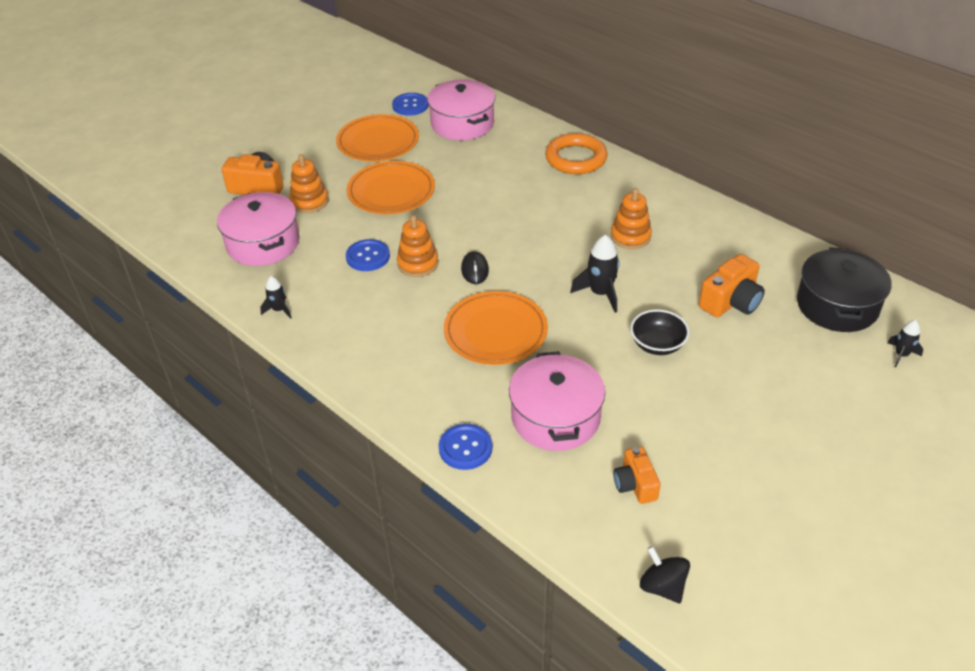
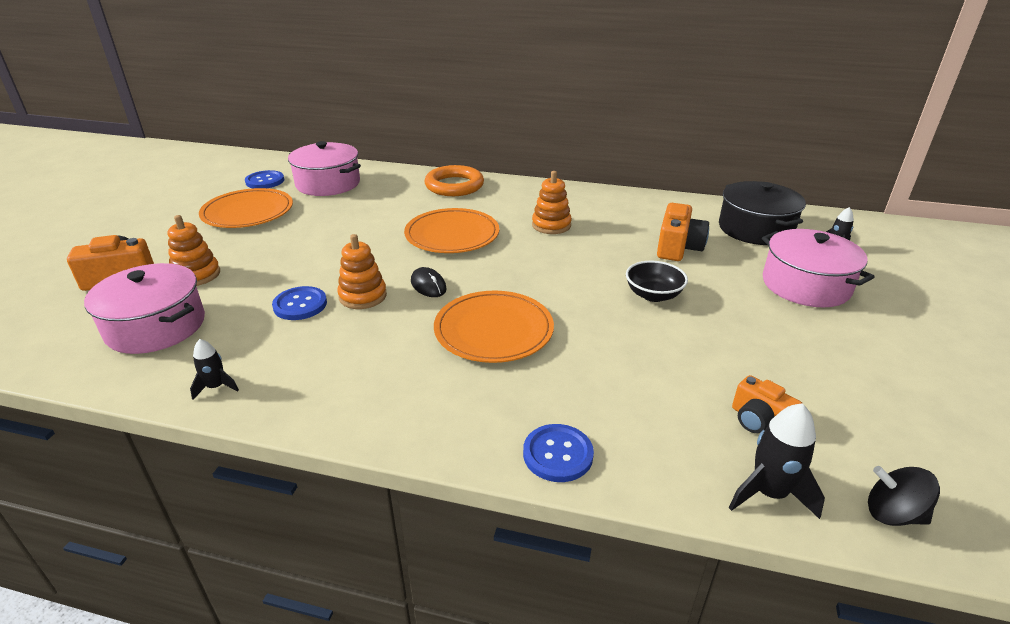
camera: 30 degrees left, 10 degrees down
orange plate [347,161,435,215] -> orange plate moved to [404,208,499,253]
pink pot [509,351,605,451] -> pink pot moved to [762,229,874,307]
black rocket [570,235,620,313] -> black rocket moved to [729,403,825,519]

